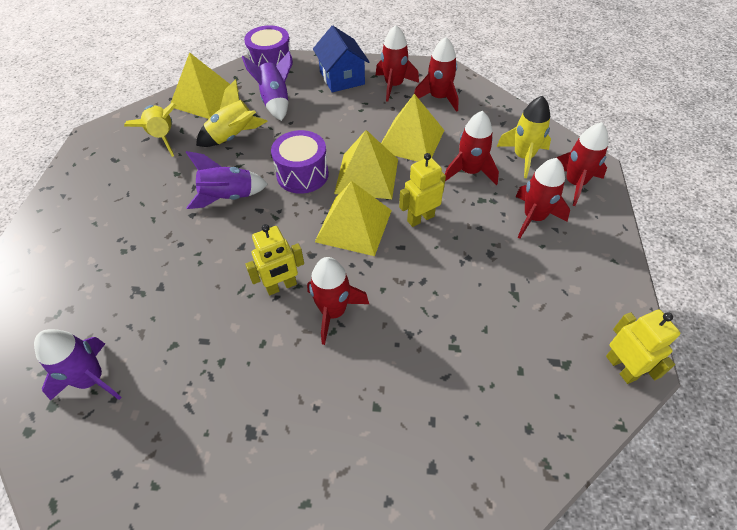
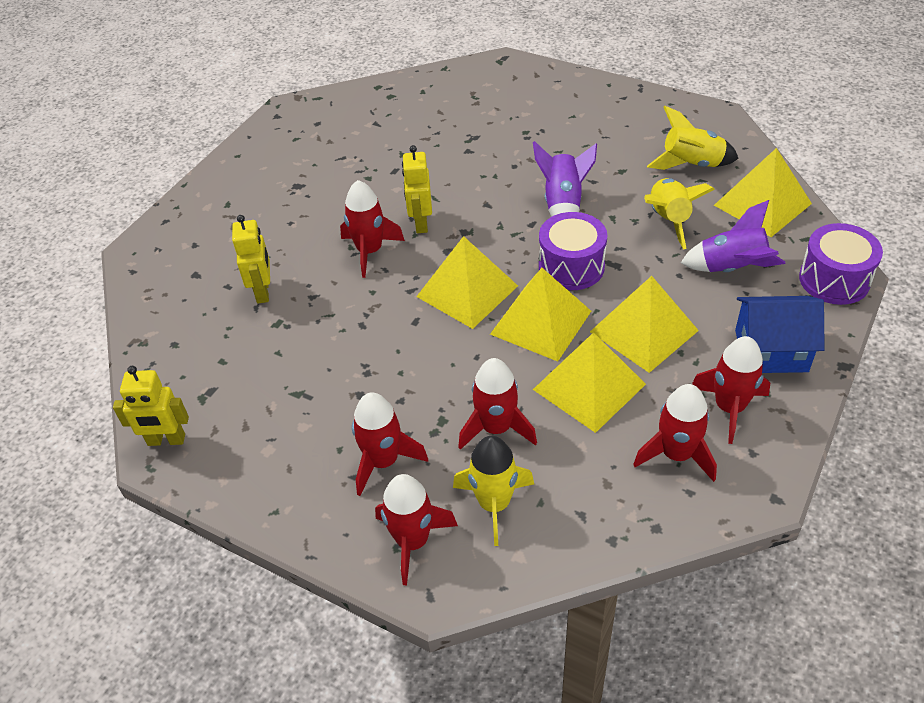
camera: 115 degrees right, 5 degrees down
purple rocket [34,329,122,401] -> none
yellow robot [399,153,446,227] -> yellow robot moved to [232,215,270,303]
none -> yellow pyramid [590,276,699,373]

